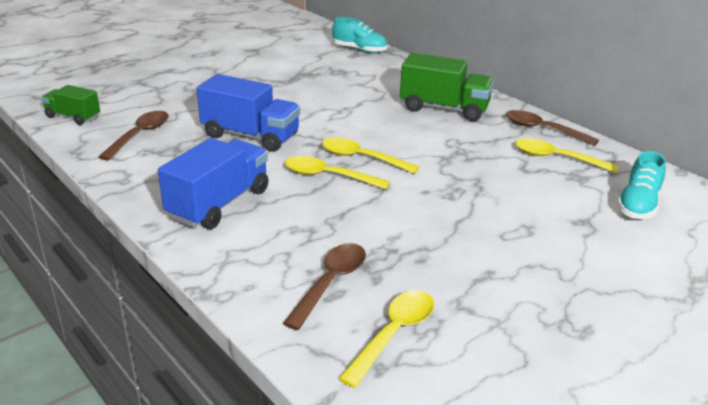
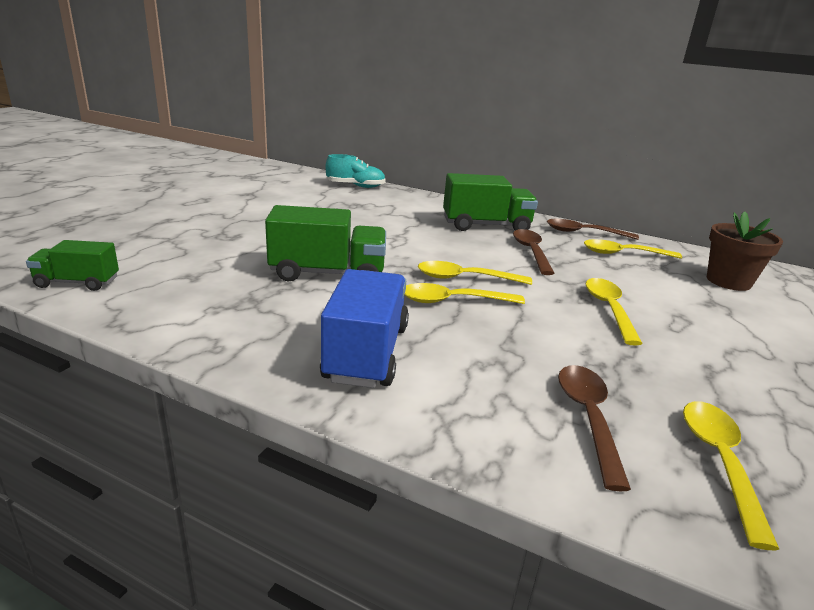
camera: 25 degrees left, 5 degrees down
brown spoon [98,111,169,161] -> brown spoon moved to [513,229,555,275]
blue truck [197,74,300,152] -> green truck [265,205,386,281]
turquoise shoe [617,151,666,219] -> brown flower pot [707,211,783,291]
none -> yellow spoon [586,278,643,346]

